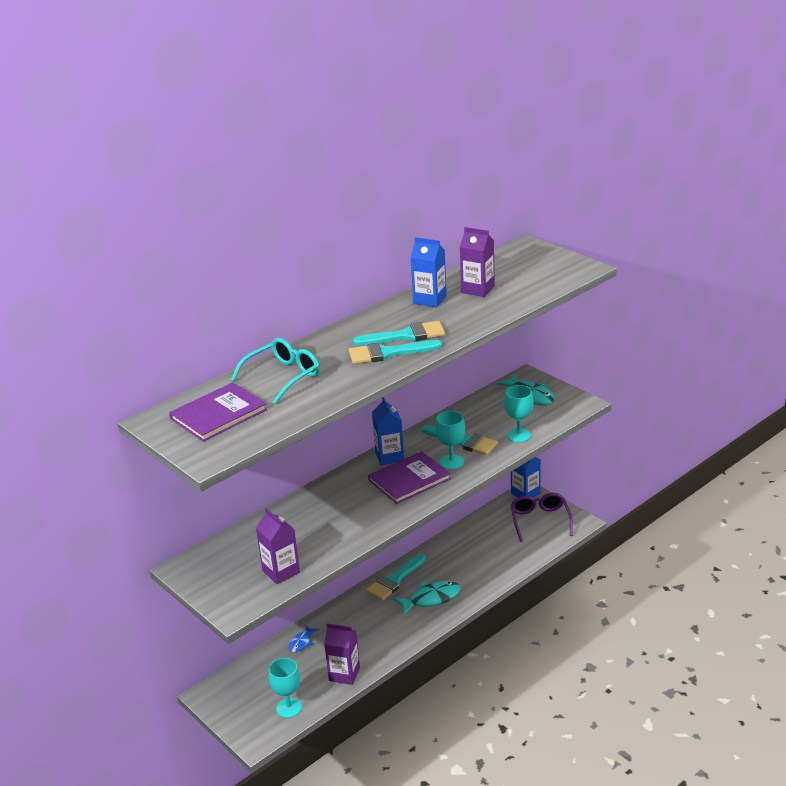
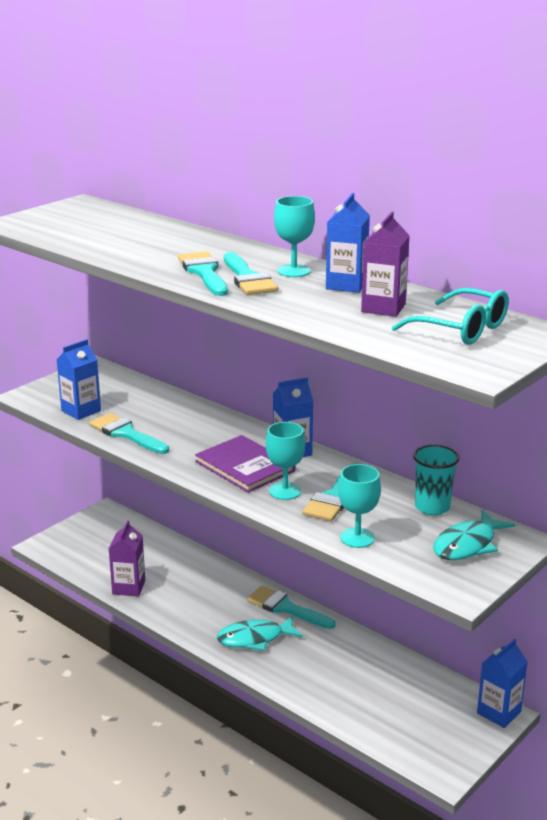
camera: 80 degrees right, 5 degrees down
purple book [169,382,267,442] -> none
turquoise glasses [231,338,320,404] -> turquoise glasses moved to [392,288,509,345]
purple carton [256,508,300,584] -> blue carton [57,339,101,420]
turquoise goblet [268,658,302,718] -> turquoise goblet moved to [274,196,315,277]
blue fish [289,625,319,652] -> none
turquoise fish [393,581,461,615] -> turquoise fish turned 105 degrees clockwise [217,615,303,651]
purple glasses [510,493,573,542] -> none
none -> turquoise brush [89,413,169,454]
none -> turquoise cup [413,445,460,515]

